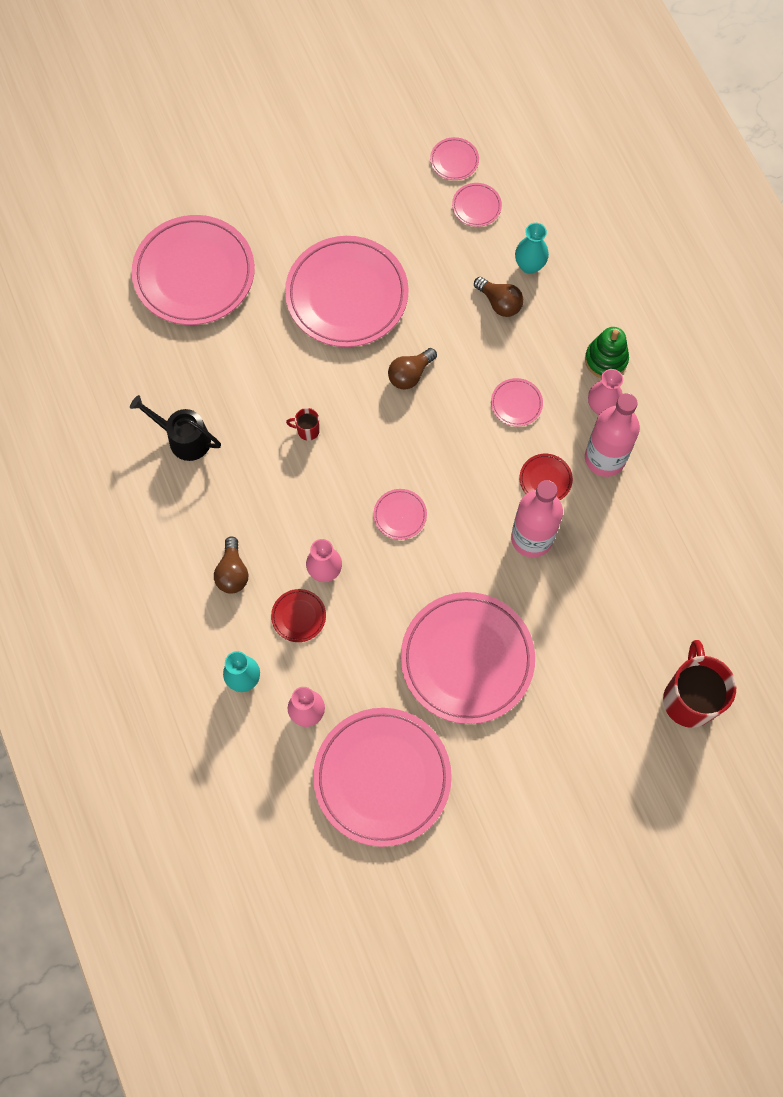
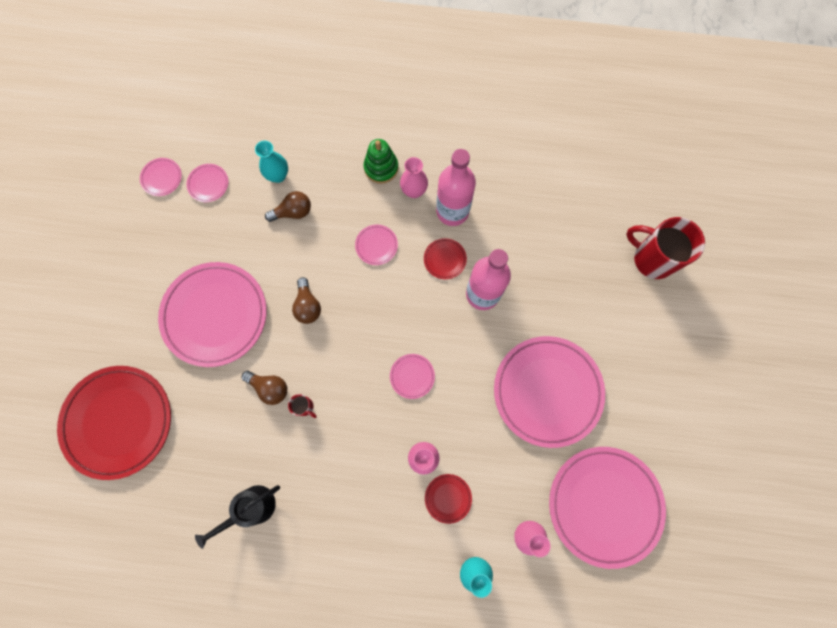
camera: 60 degrees left, 5 degrees up
pink plate [131,215,255,325] -> red plate [57,366,171,480]
brown light bulb [214,536,248,594] -> brown light bulb moved to [242,371,287,405]
red mug [286,408,320,441] -> red mug turned 90 degrees counterclockwise [288,394,317,418]

